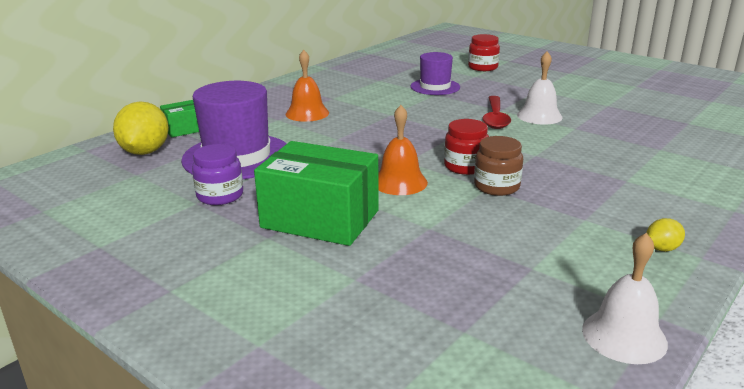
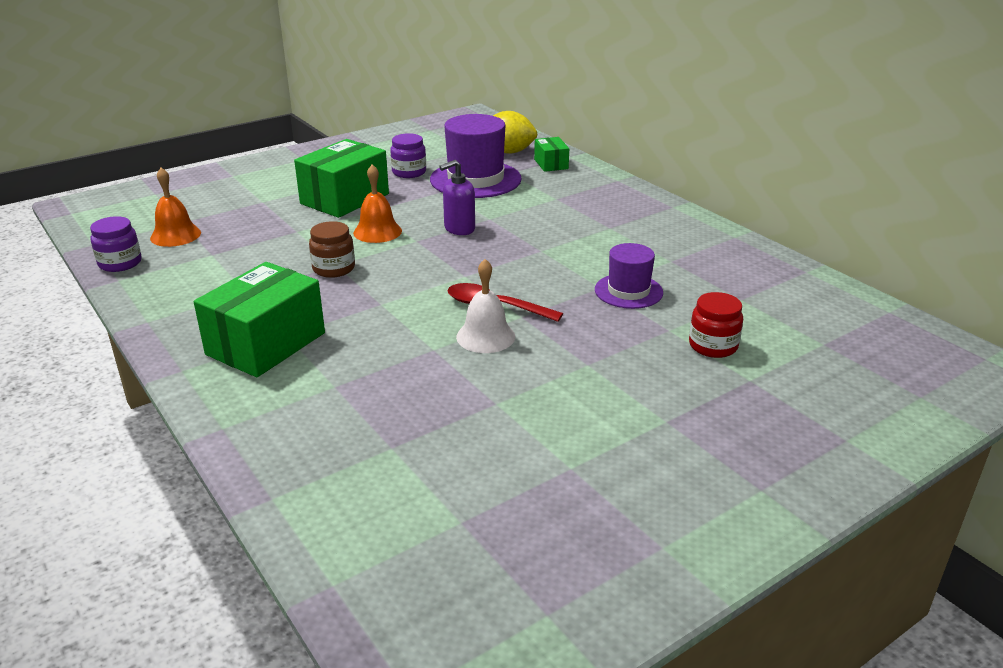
camera: 105 degrees right, 5 degrees up
orange bell [285,50,329,122] -> orange bell moved to [150,168,201,247]
red jar [444,119,489,175] -> none
white bell [582,233,668,364] -> purple jar [90,216,142,272]
yellow lemon [646,218,685,252] -> none
none -> green box [194,262,325,377]
none -> purple soap dispenser [439,160,475,235]

